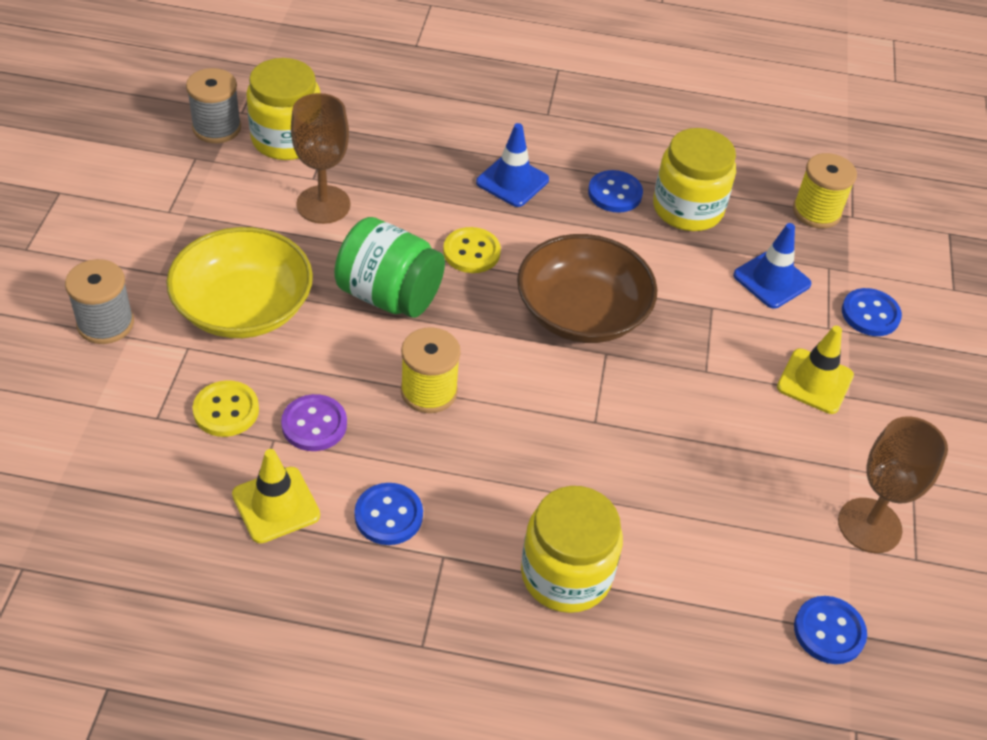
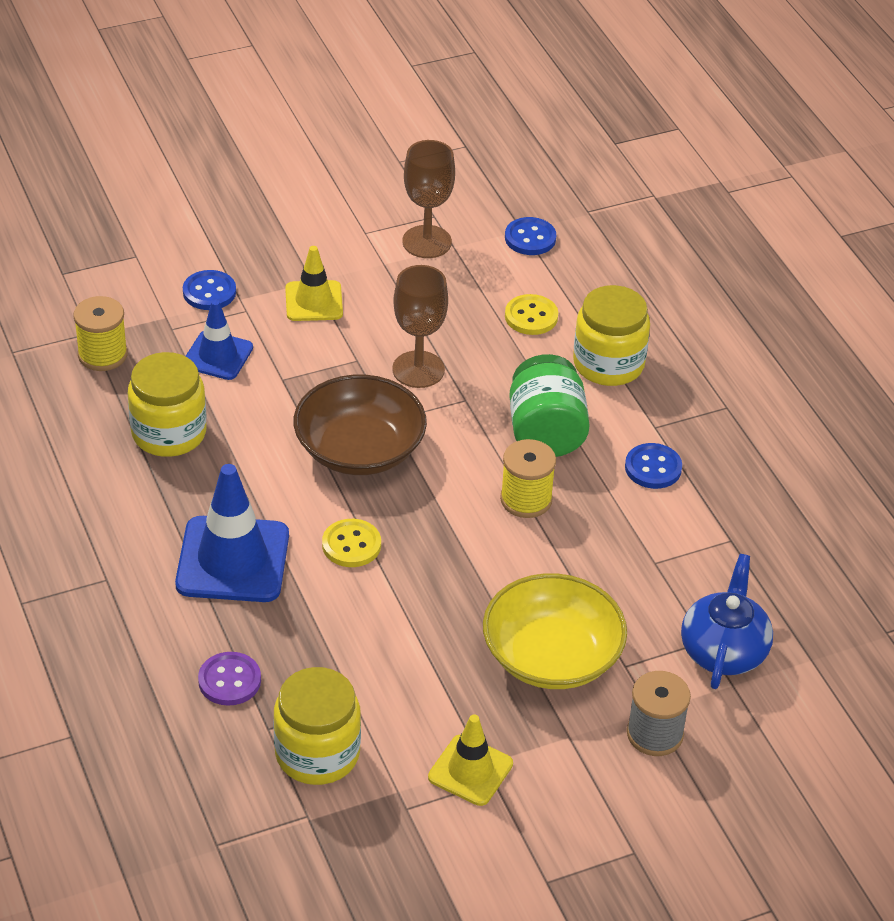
camera: 120 degrees left, 5 degrees down
grey spool [186,68,241,143] -> none
yellow button [192,380,259,437] -> yellow button moved to [505,294,558,335]
yellow traffic cone [232,449,320,543] -> yellow traffic cone moved to [428,715,513,806]
purple button [281,394,347,451] -> purple button moved to [198,652,261,706]
brown goblet [291,93,351,224] -> brown goblet moved to [392,265,448,388]
green jar [334,217,445,318] -> green jar moved to [509,354,590,457]
blue traffic cone [476,123,549,207] -> blue traffic cone [175,464,289,602], size x1.67
blue button [588,170,643,213] -> none
none -> blue teapot [681,554,773,689]

